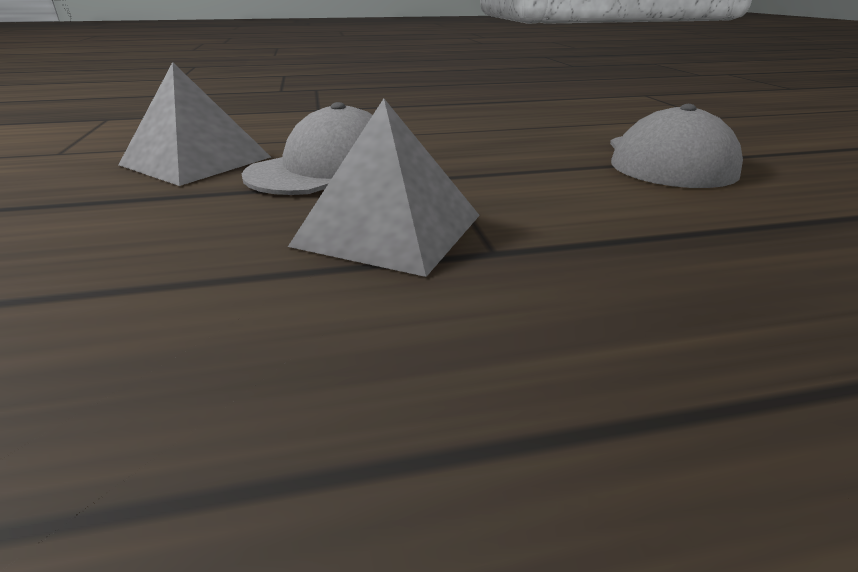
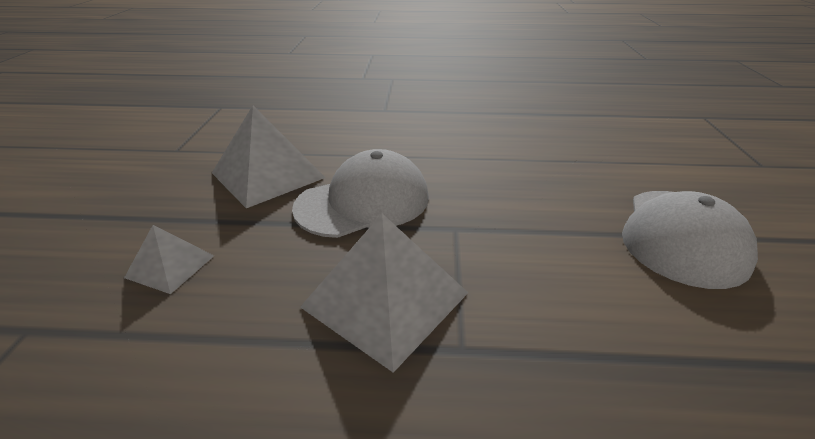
camera: 15 degrees right, 5 degrees up
none -> grey pyramid [124,225,214,294]

